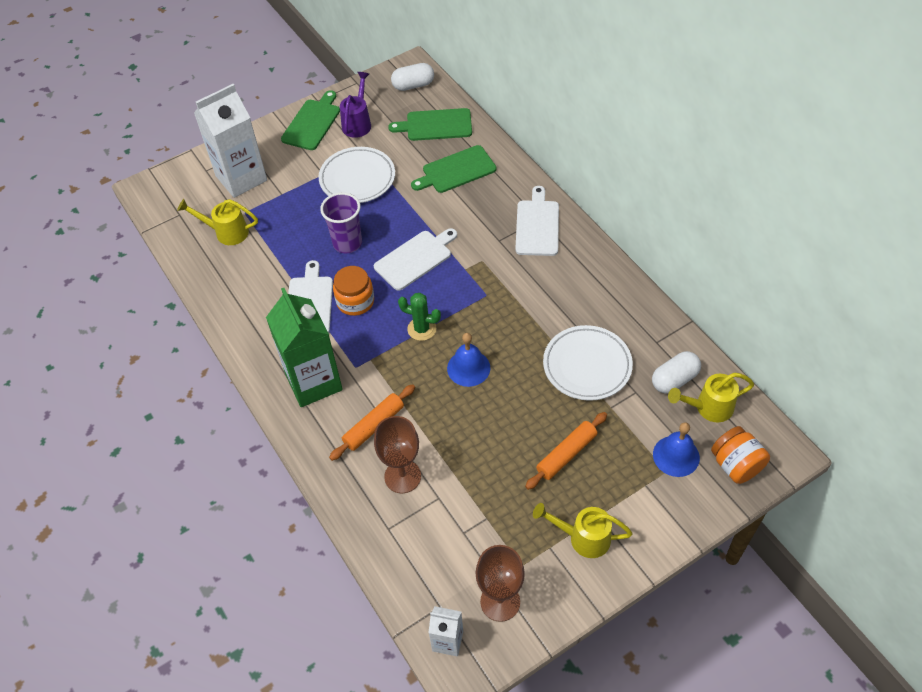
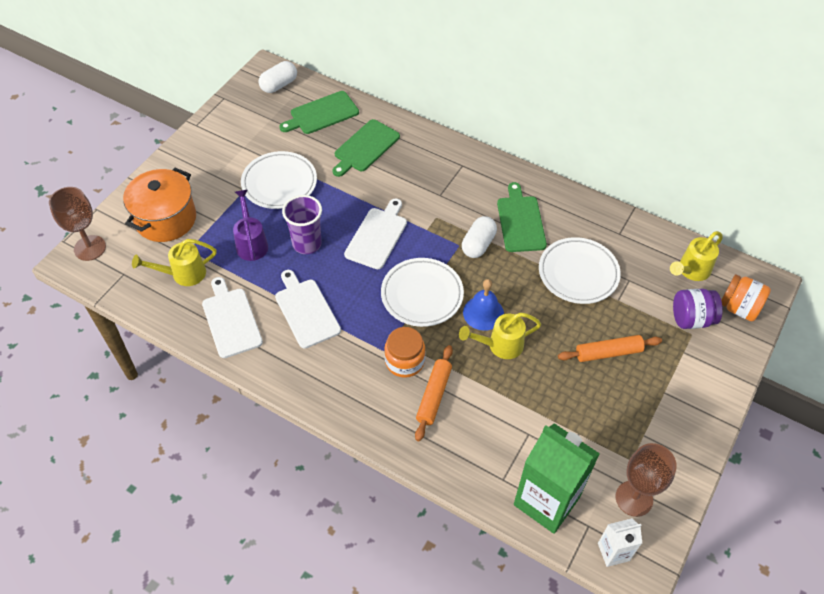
camera: 30 degrees left, 0 degrees up
white carton [194,84,267,198] -> orange pot [123,168,196,242]
green carton [266,288,343,407] -> green carton moved to [514,423,600,534]
green cutting board [281,90,340,150] -> green cutting board moved to [497,182,547,252]
orange jar [333,266,374,316] -> orange jar moved to [384,327,425,378]
purple watering can [340,72,371,138] -> purple watering can moved to [233,190,268,261]
brown goblet [374,416,421,493] -> brown goblet moved to [49,187,106,261]
green cactus [398,293,441,341] -> white plate [381,258,464,327]
white cutting board [515,186,559,256] -> white cutting board moved to [202,277,263,358]
orange rolling pin [525,412,607,490] -> orange rolling pin turned 60 degrees clockwise [558,335,662,362]
yellow watering can [533,503,633,558] -> yellow watering can moved to [459,312,541,359]
white capsule [652,351,701,394] -> white capsule moved to [462,216,497,258]
blue bell [653,422,700,477] -> purple jar [673,289,722,329]

